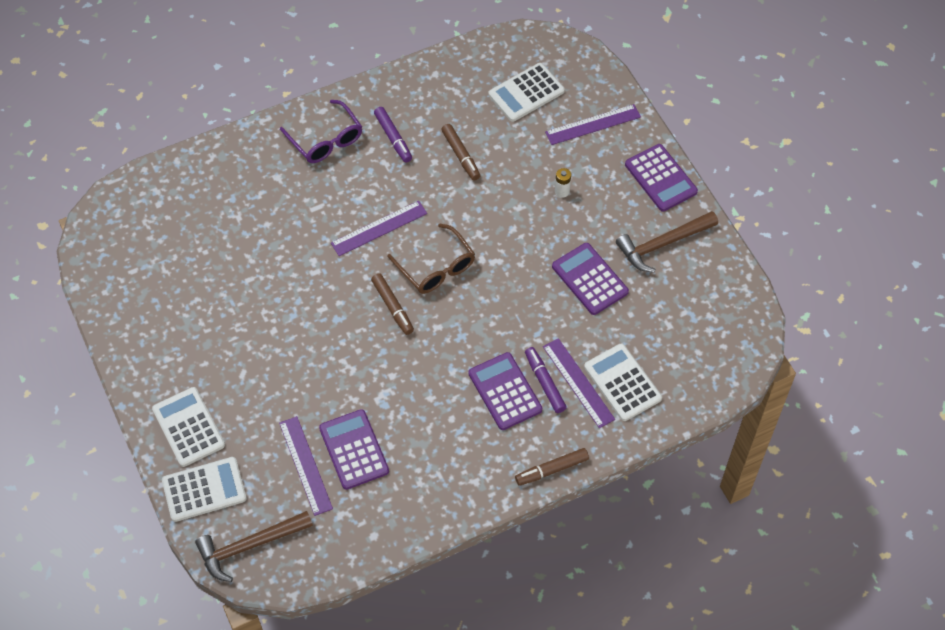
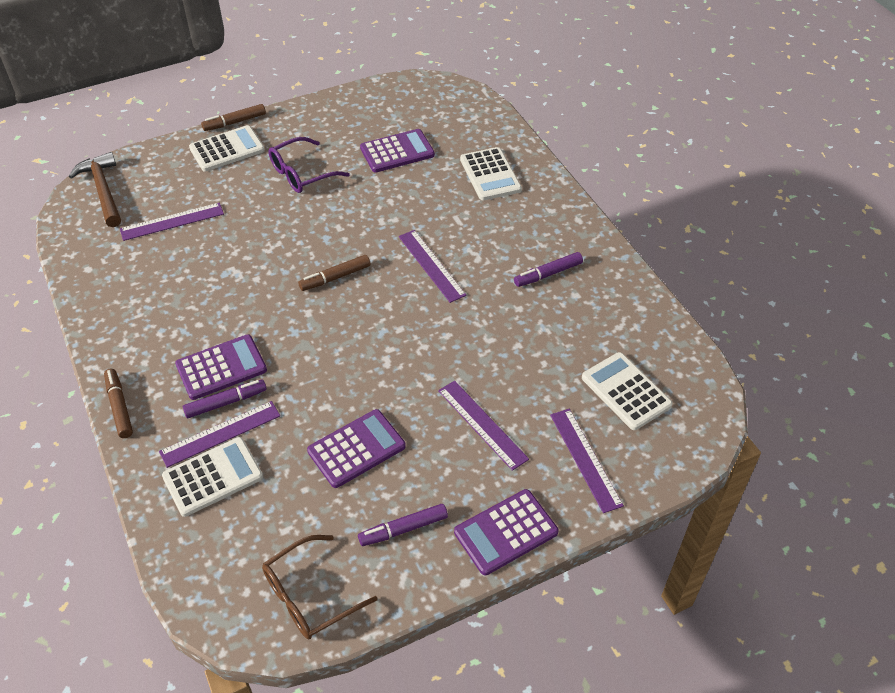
camera: 90 degrees right, 10 degrees down
white calculator [162,457,247,522] -> white calculator moved to [460,147,522,200]
purple glasses [280,100,362,163] -> purple glasses moved to [268,137,350,193]
purple calculator [319,409,389,490] -> purple calculator moved to [360,129,435,173]
brown glasses [387,224,475,294] -> brown glasses moved to [262,535,378,639]
brown marker [441,124,480,180] -> brown marker moved to [201,104,266,131]
white battery [555,168,571,198] -> purple ruler [438,381,529,471]
brown hammer [616,211,718,273] -> purple marker [358,504,448,546]

